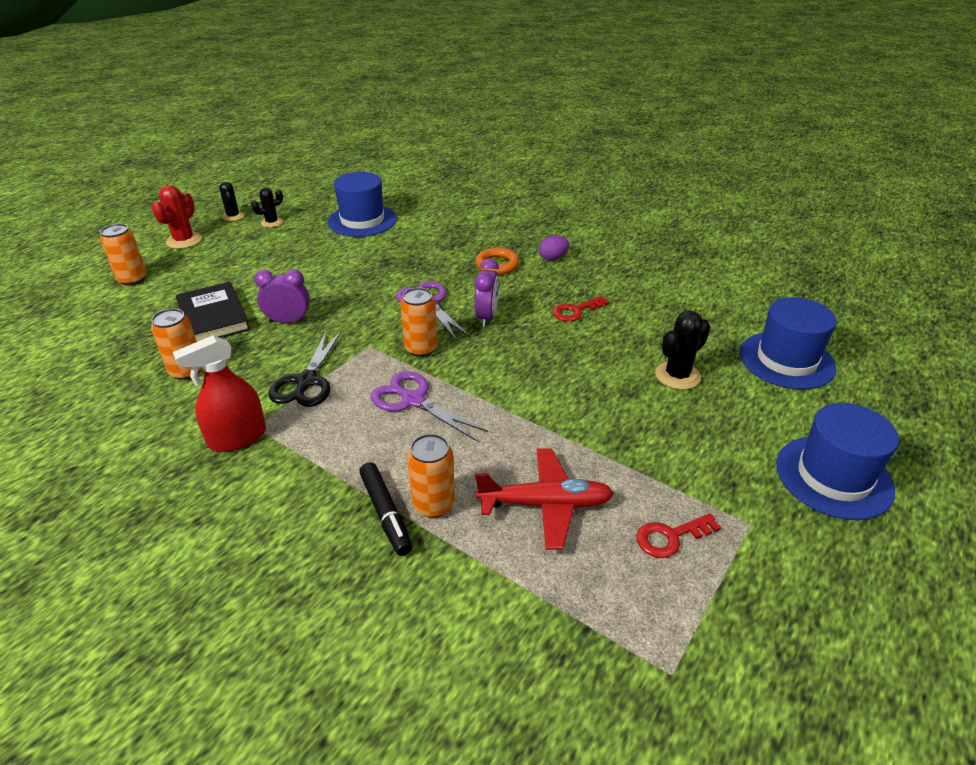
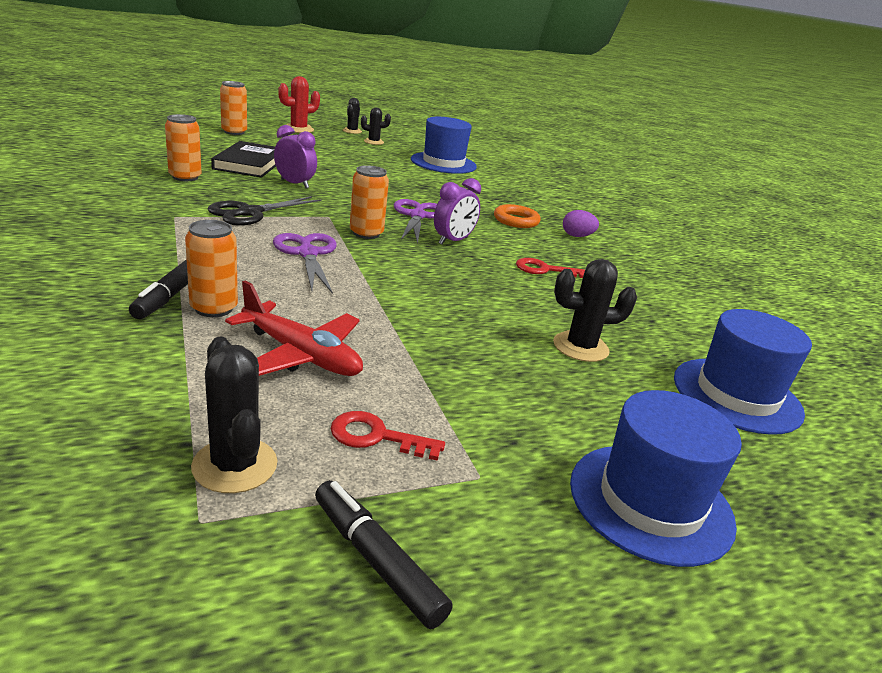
camera: 30 degrees right, 10 degrees down
red spray bottle [173,335,266,452] -> none
none -> black cactus [191,337,277,493]
none -> black marker [315,480,453,629]

